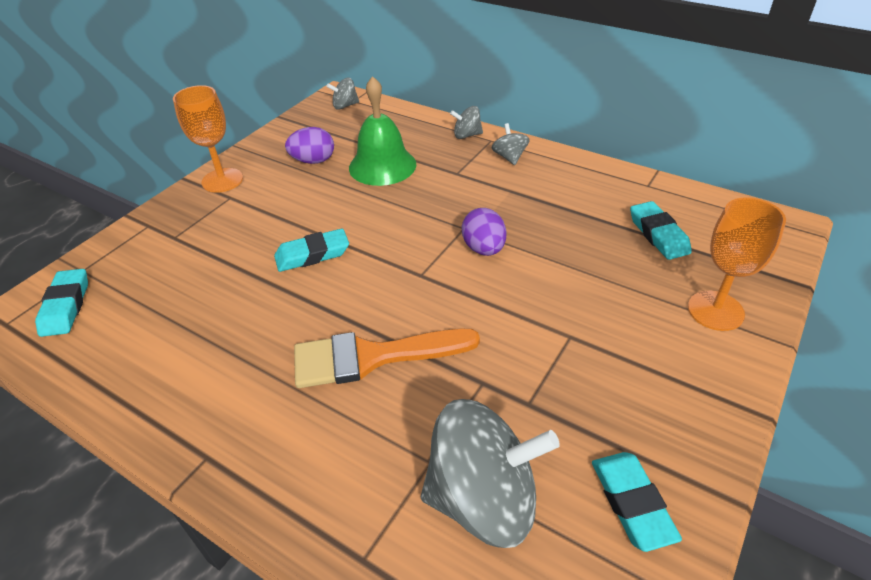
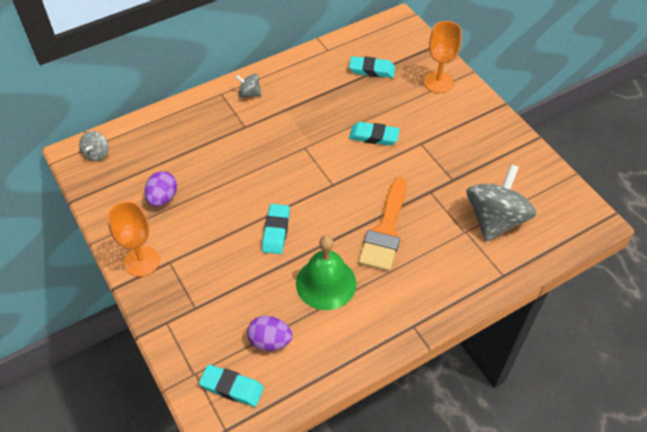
camera: 65 degrees left, 10 degrees up
green bell [349,76,416,186] -> green bell moved to [296,235,356,310]
grey spinning top [450,106,483,139] -> none
purple egg [462,208,506,256] -> purple egg moved to [247,316,293,351]
turquoise eraser [592,452,682,552] -> turquoise eraser moved to [349,122,400,146]

